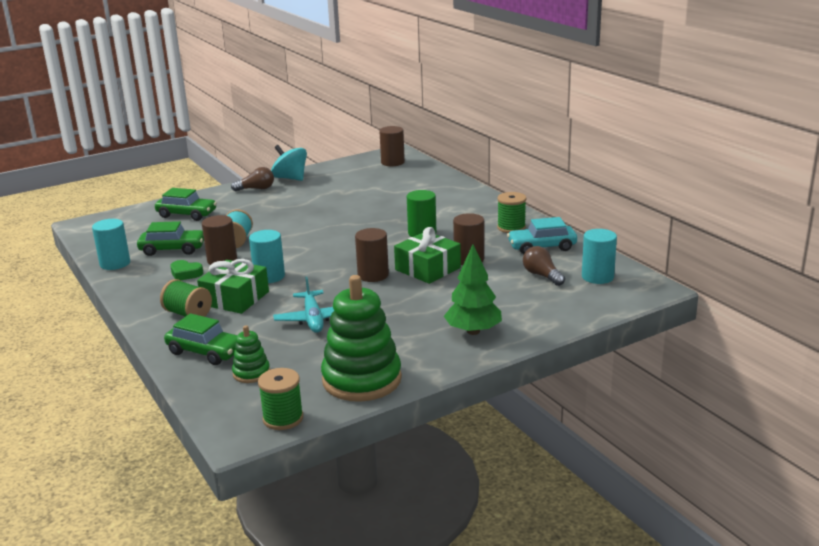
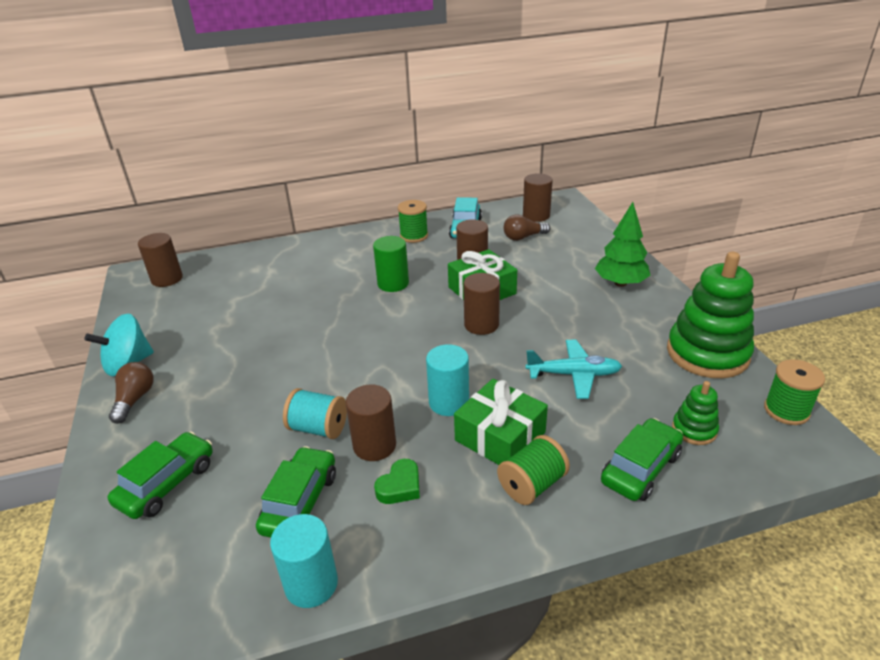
camera: 75 degrees left, 10 degrees up
turquoise cylinder [582,229,617,284] -> brown cylinder [523,173,553,222]

